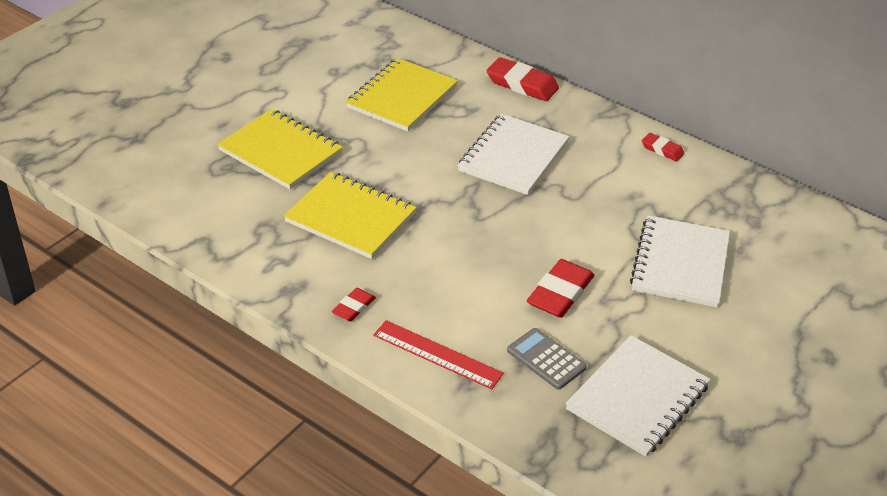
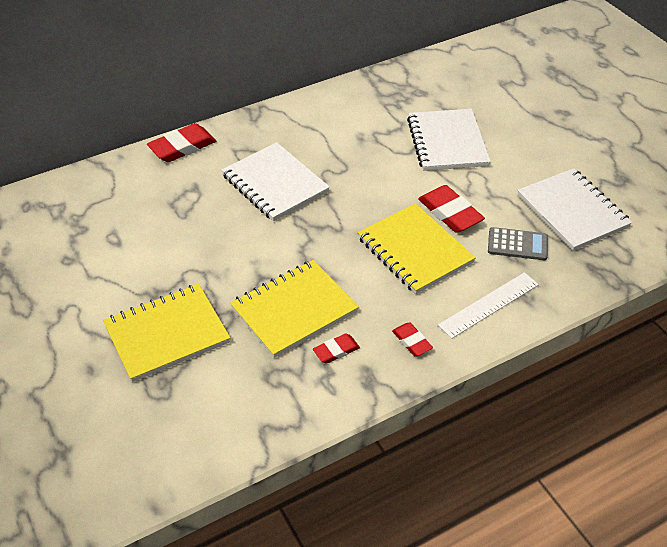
camera: 65 degrees left, 5 degrees up
yellow notebook [346,58,458,132] -> yellow notebook moved to [357,203,476,294]
red ruler [373,320,504,389] -> white ruler [438,272,539,339]
grey calculator [507,328,587,390] -> grey calculator turned 150 degrees counterclockwise [488,227,548,260]
white notebook [630,215,730,308] -> white notebook turned 45 degrees clockwise [407,109,491,171]
red eraser [642,133,685,162] -> red eraser moved to [313,334,360,364]

